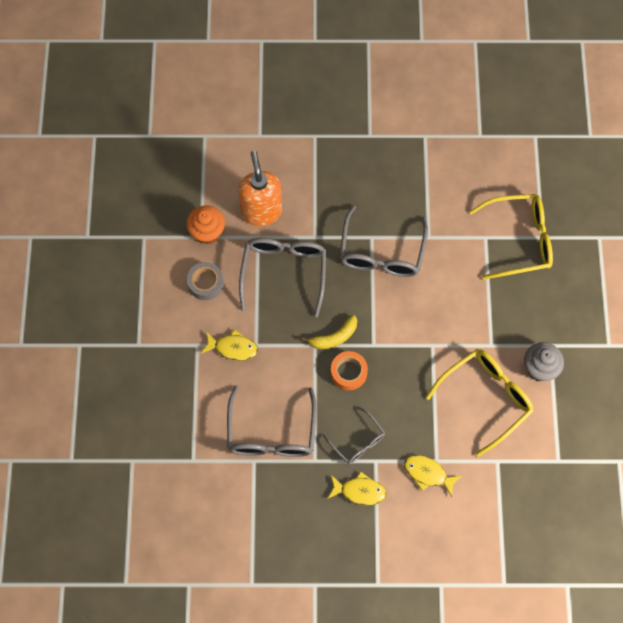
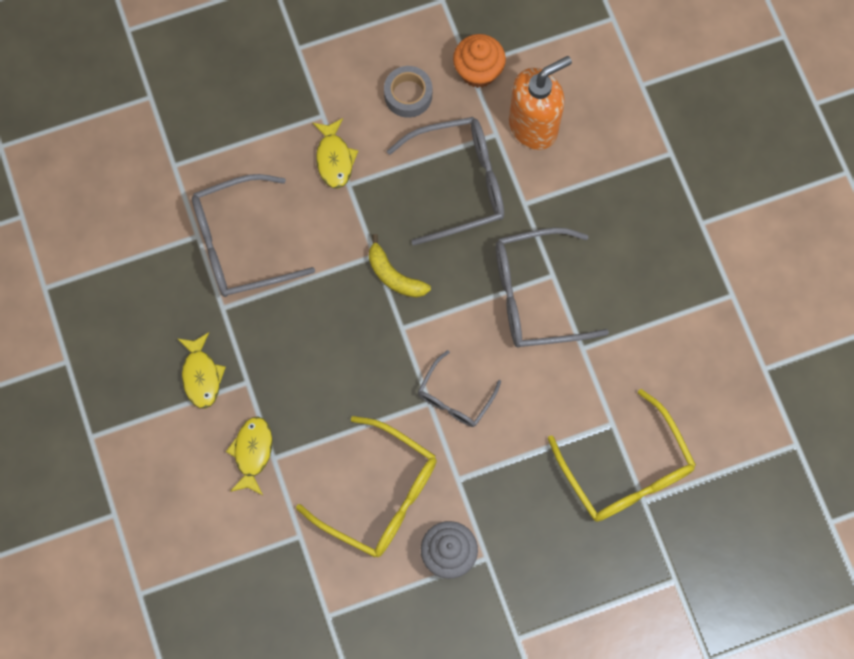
camera: 70 degrees right, 5 degrees up
grey glasses [322,406,385,464] -> grey glasses moved to [418,350,501,427]
orange tape [331,351,368,390] -> none

